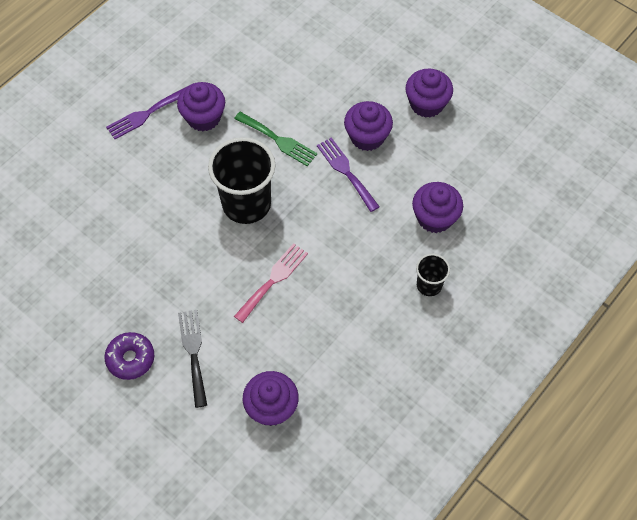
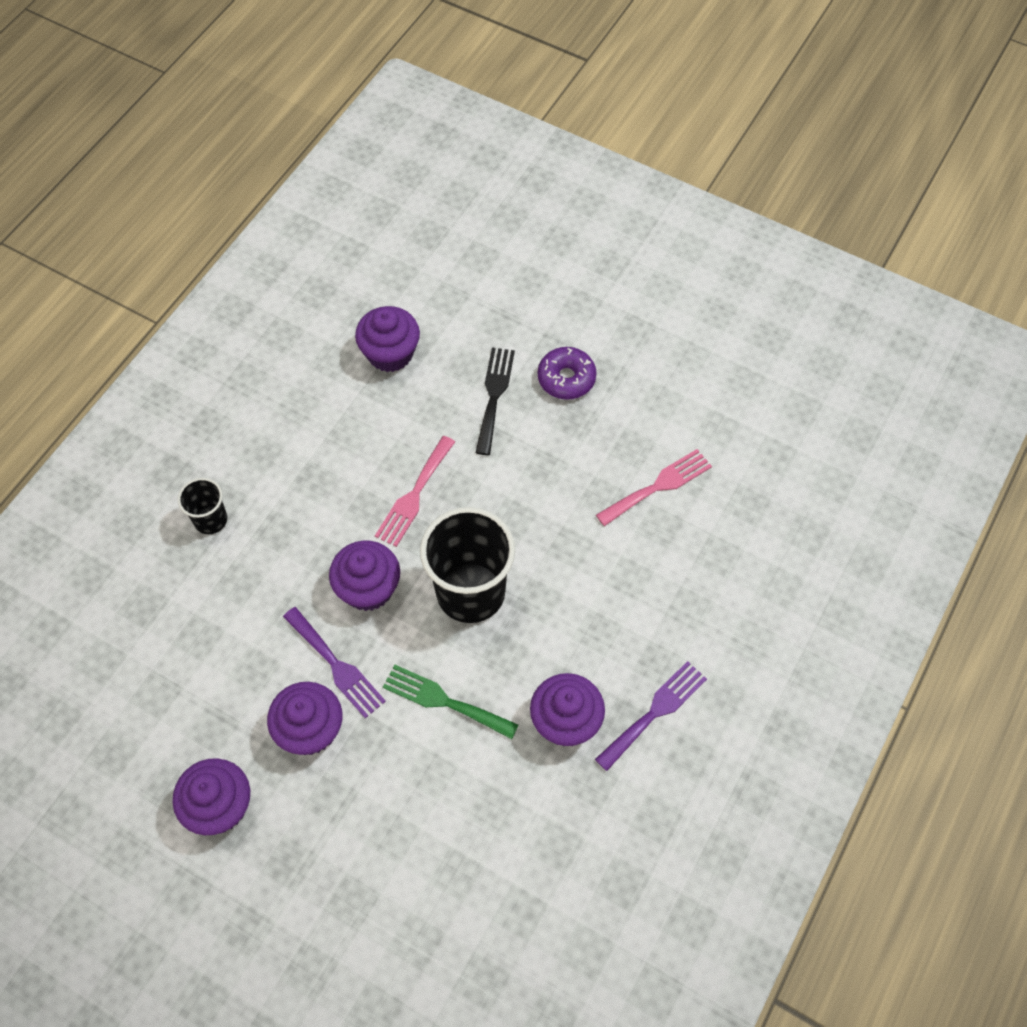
camera: 170 degrees right, 0 degrees up
black fork [178,310,207,408] -> black fork turned 150 degrees counterclockwise [475,347,515,455]
purple cupcake [412,182,463,233] -> purple cupcake moved to [329,540,400,611]
none -> pink fork [596,449,712,526]

